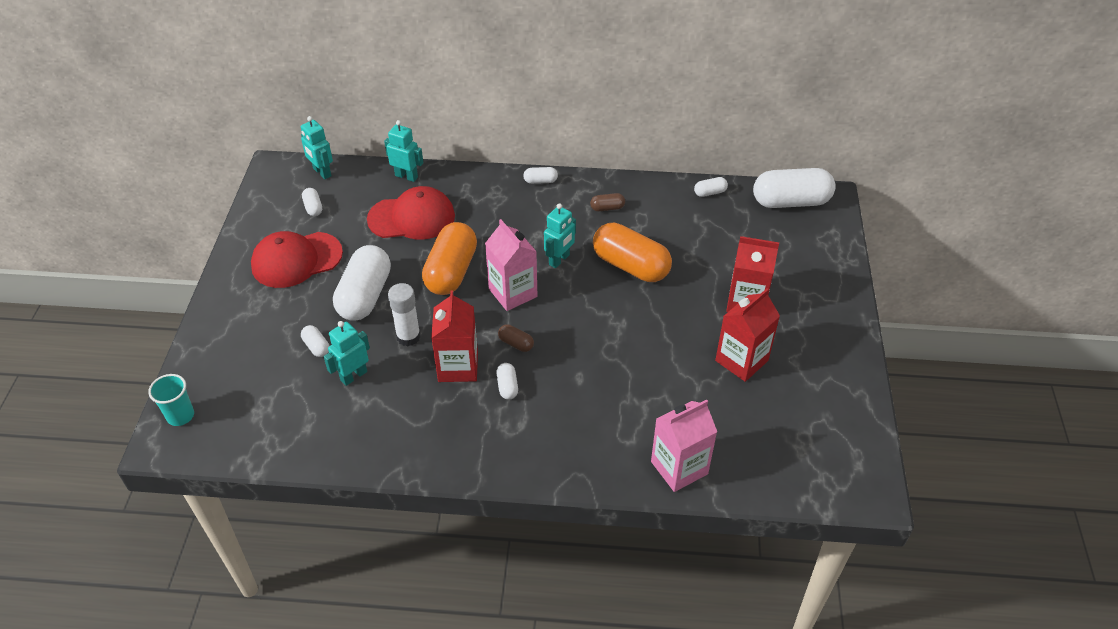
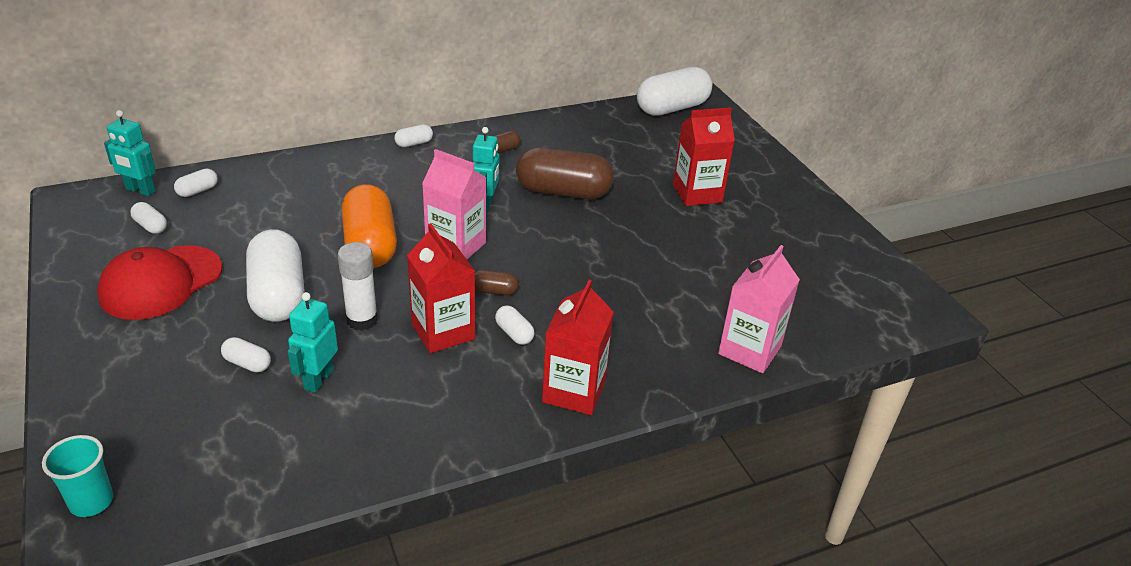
camera: 30 degrees left, 10 degrees down
red cap [367,186,455,240] -> none
turquoise robot [384,120,423,182] -> none
orange capsule [593,223,672,282] -> brown capsule [516,147,614,199]
white capsule [694,177,728,197] -> white capsule moved to [174,169,218,197]
red carton [715,289,780,382] -> red carton moved to [542,280,614,415]

